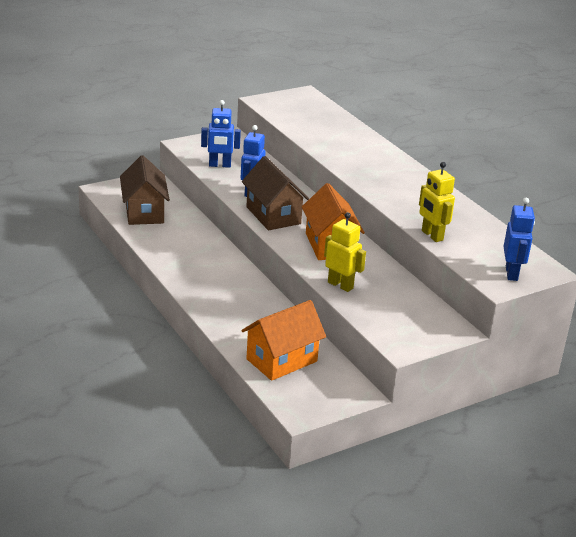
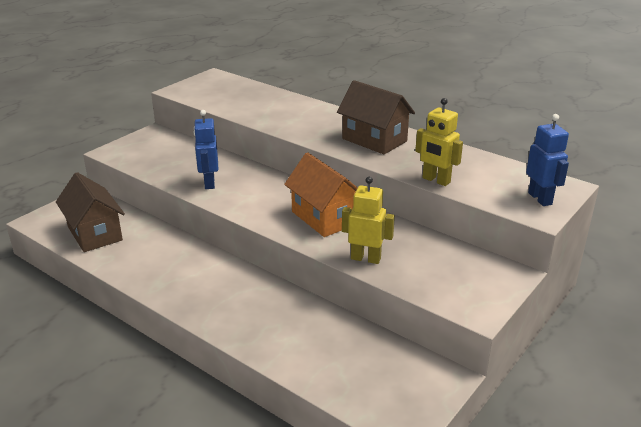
camera: 20 degrees left, 0 degrees up
blue robot [201,100,241,168] -> none
orange house [241,300,326,381] -> none
brown house [242,156,309,230] -> brown house moved to [337,80,415,154]

